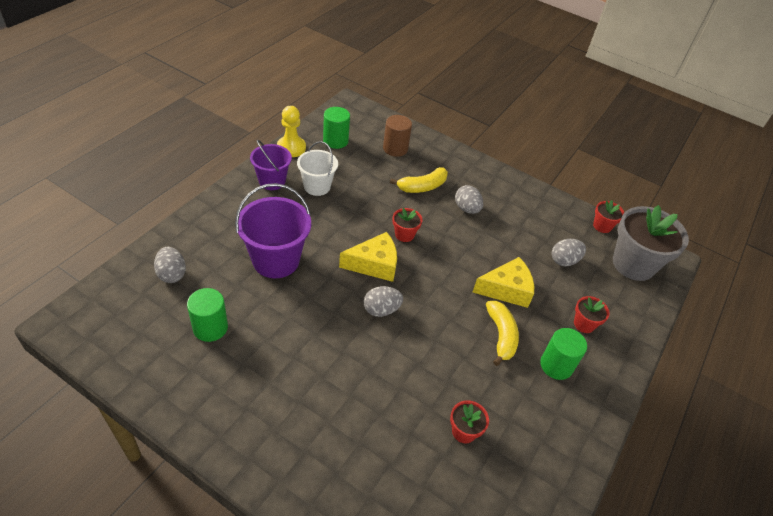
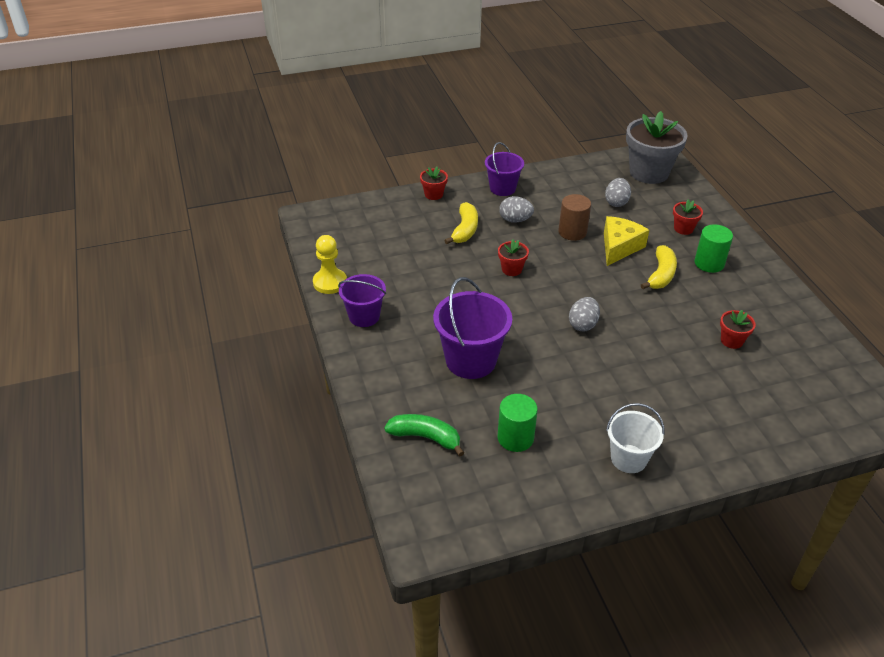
camera: 45 degrees left, 5 degrees down
grey egg [154,247,186,283] -> green banana [384,414,464,456]
white bucket [297,141,338,196] -> white bucket moved to [606,403,664,473]
green cylinder [323,107,350,149] -> none
yellow cheese [339,232,397,282] -> none
brown cylinder [383,115,412,157] -> brown cylinder moved to [558,194,591,241]
yellow banana [486,301,519,366] -> yellow banana turned 75 degrees clockwise [641,245,677,289]
red flower pot [593,200,624,233] -> red flower pot moved to [420,167,448,200]
none -> purple bucket [485,142,524,196]

